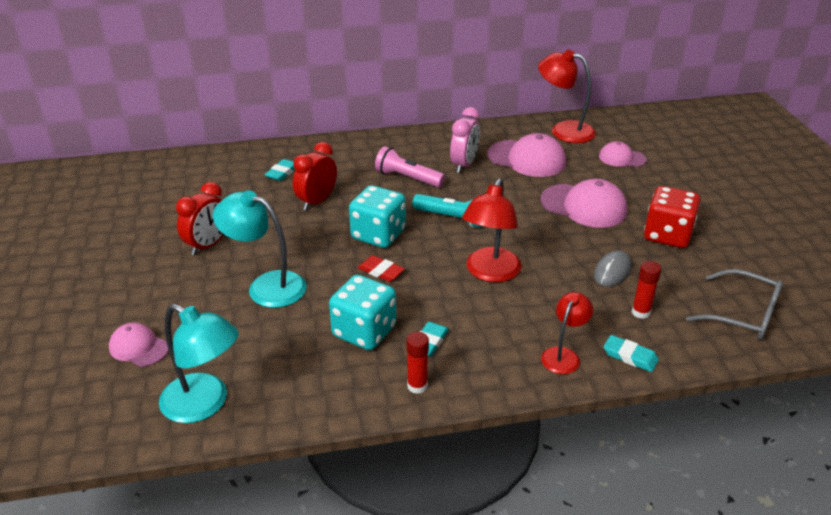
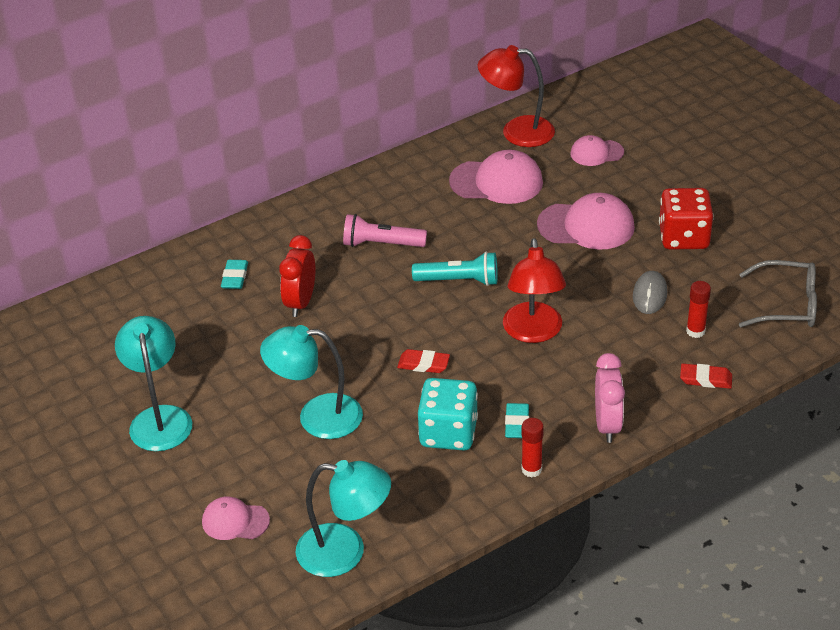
camera: 20 degrees left, 5 degrees up
red clock [176,182,224,255] -> none
turquoise dice [349,185,406,248] -> none
pink clock [450,107,480,173] -> pink clock moved to [595,353,625,443]
red lamp [541,292,593,374] -> none
turquoise eraser [604,335,659,372] -> red eraser [680,363,732,389]
none -> turquoise lamp [115,316,192,451]

